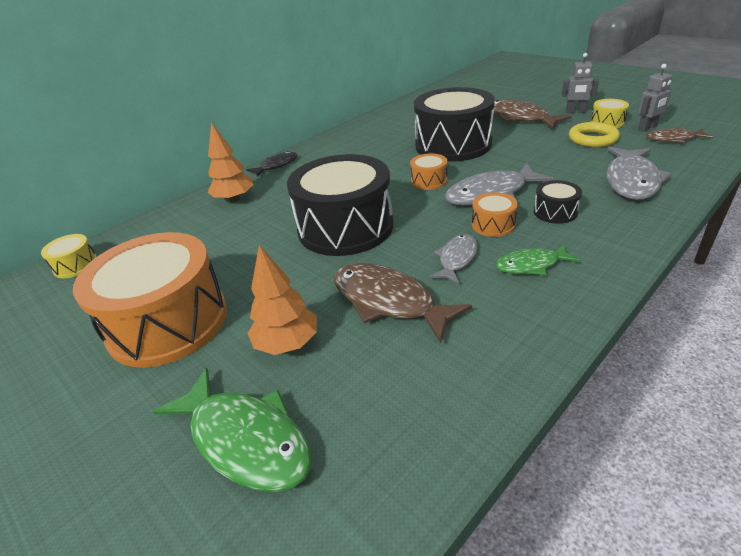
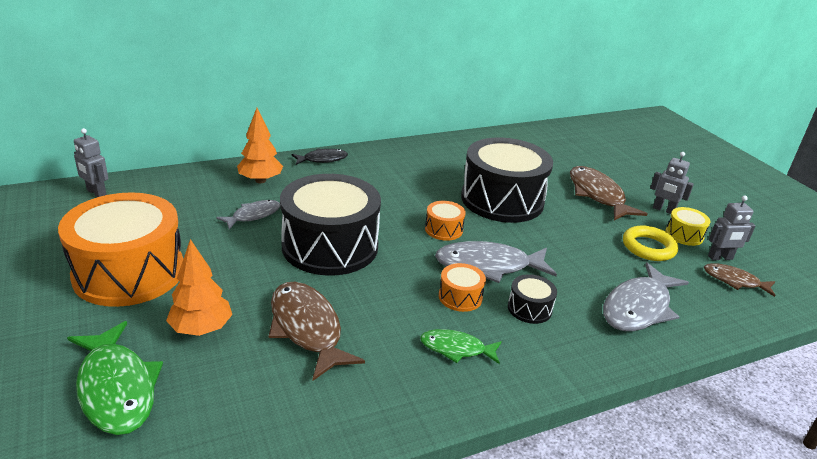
camera: 15 degrees right, 5 degrees down
yellow drum [41,234,97,278] -> grey robot [74,128,108,197]
grey fish [429,234,478,284] -> grey fish moved to [216,200,280,229]

